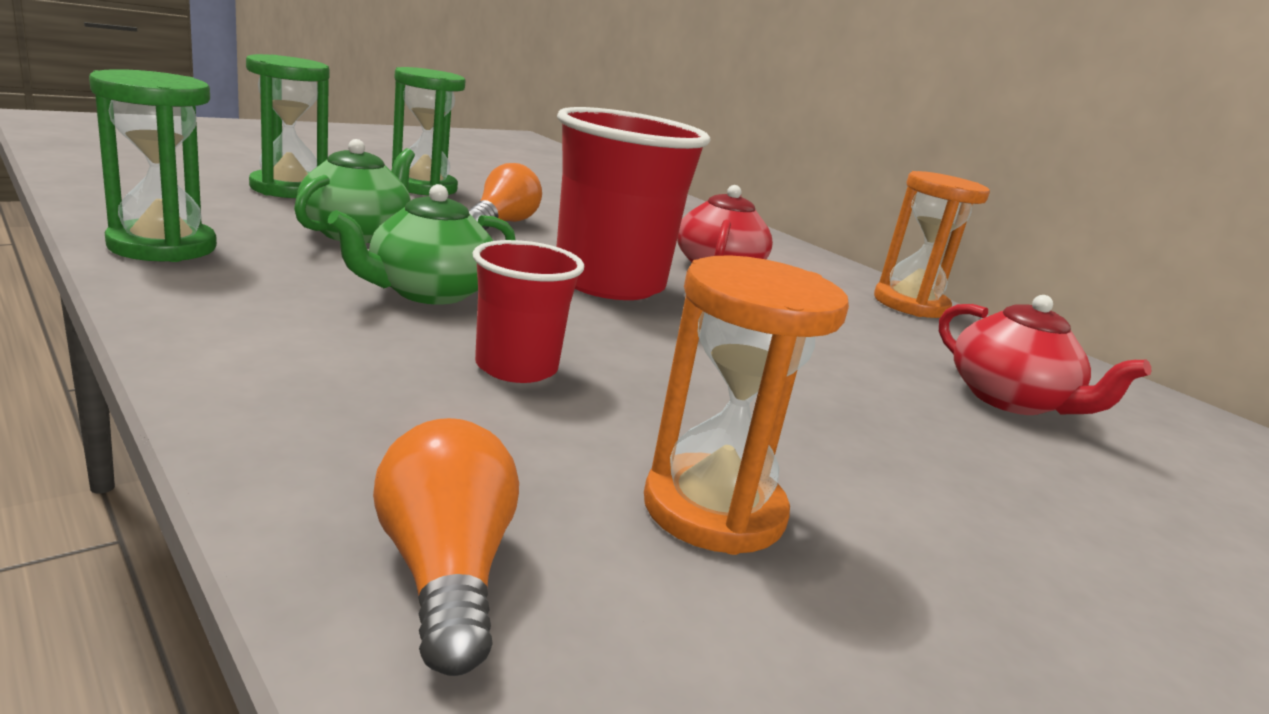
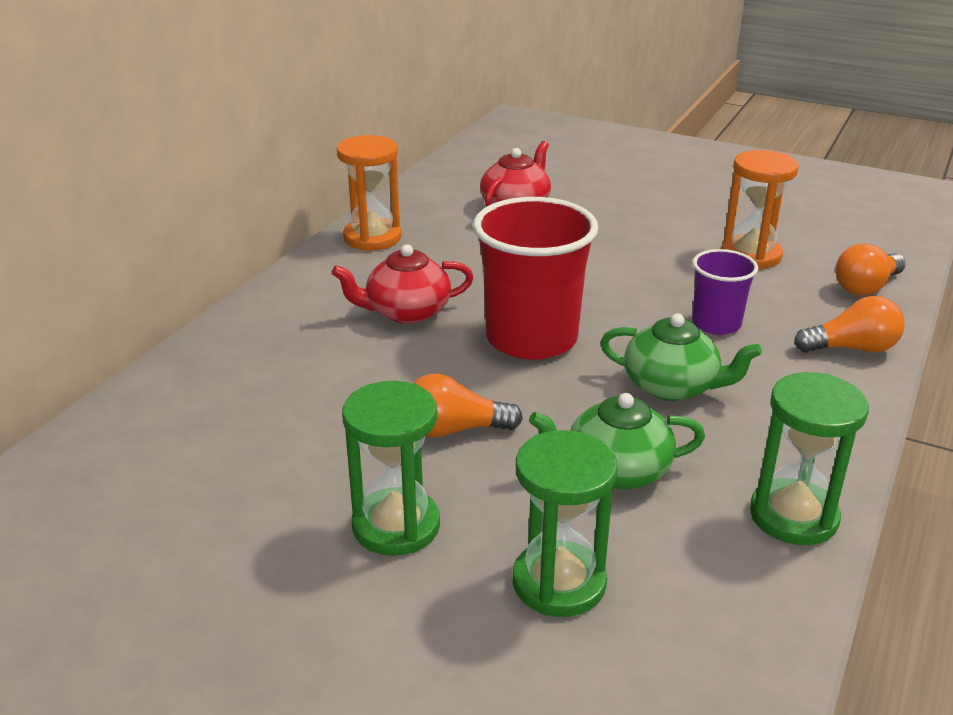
camera: 110 degrees left, 10 degrees up
red cup [472,240,584,383] -> purple cup [692,249,758,335]
none -> orange light bulb [794,296,905,353]

